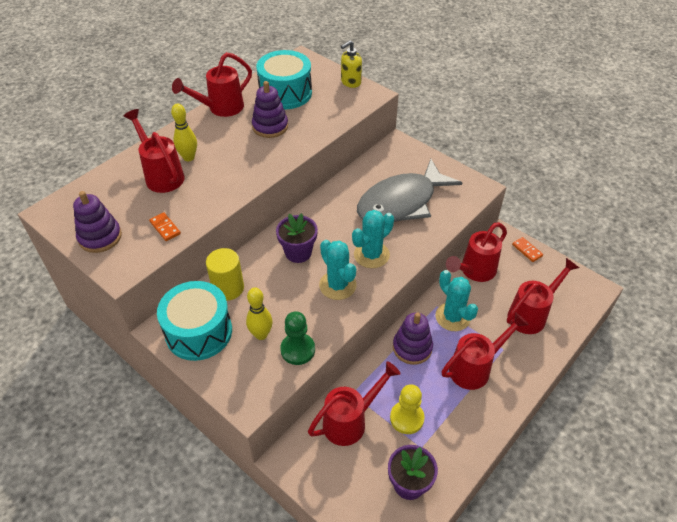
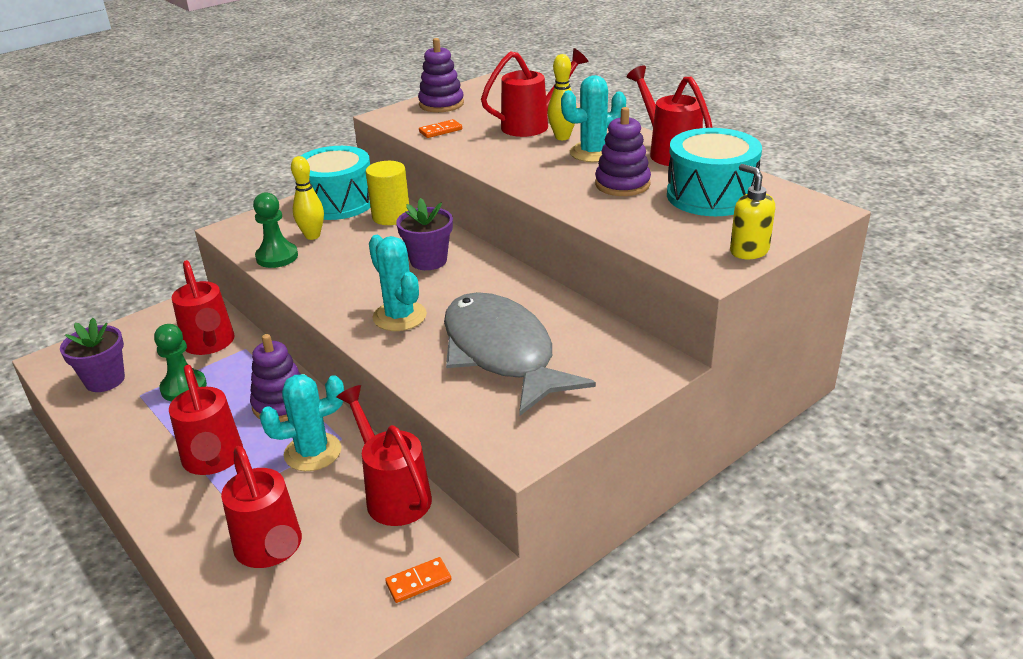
camera: 100 degrees right, 15 degrees down
turquoise cactus [319,240,357,300] -> turquoise cactus moved to [561,75,626,162]
yellow pawn [390,384,425,434] -> green pawn [154,324,207,401]

